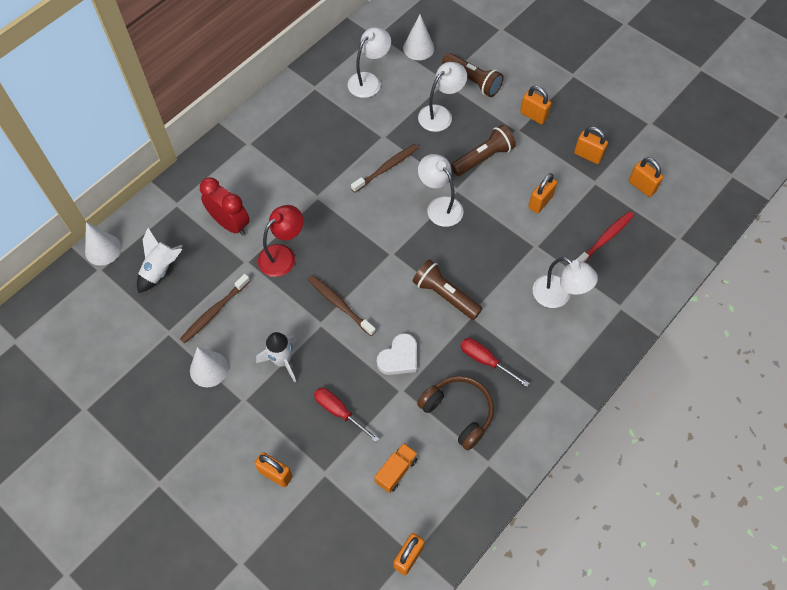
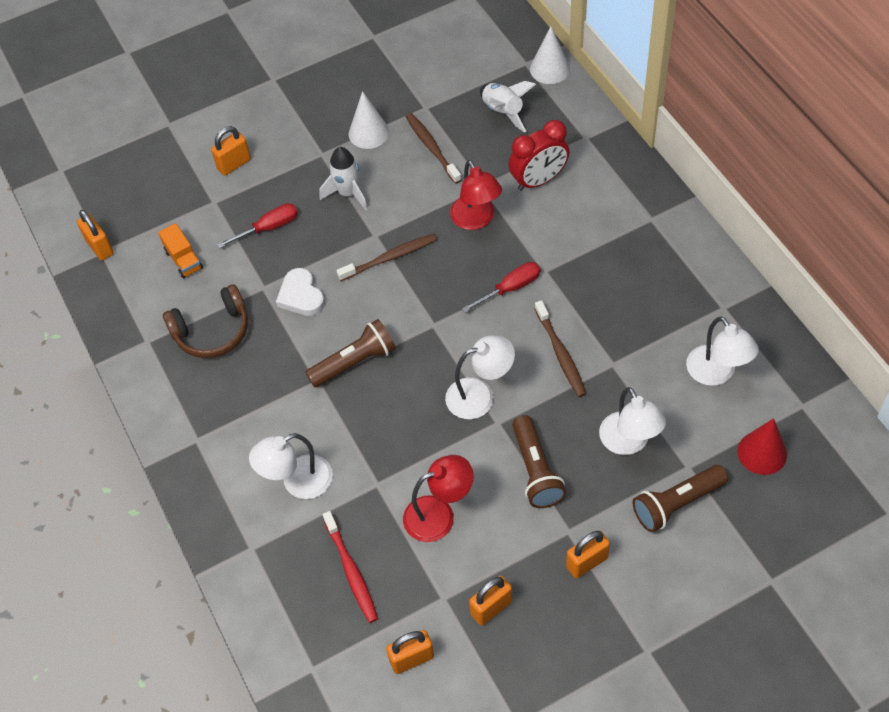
camera: 115 degrees right, 5 degrees down
white cone [403,14,434,60] -> red cone [737,418,787,475]
red screwdriver [461,338,530,387] -> red screwdriver moved to [462,262,540,313]
orange padlock [528,173,557,213] -> red lamp [403,455,474,542]

